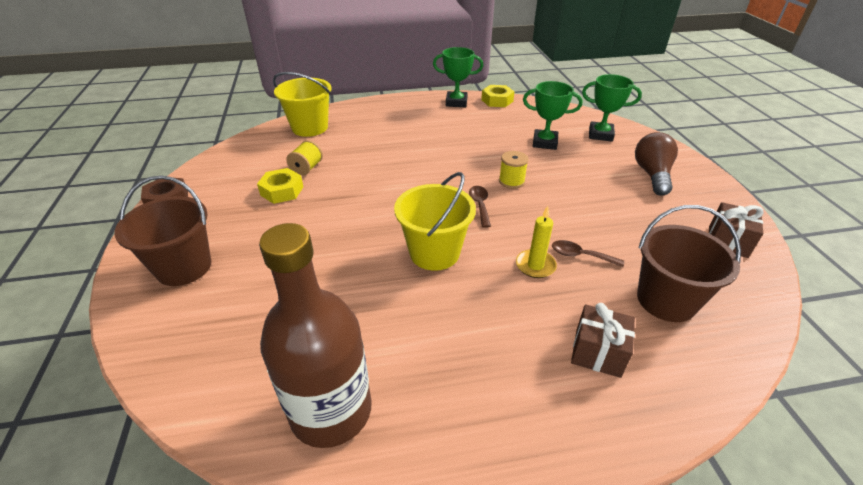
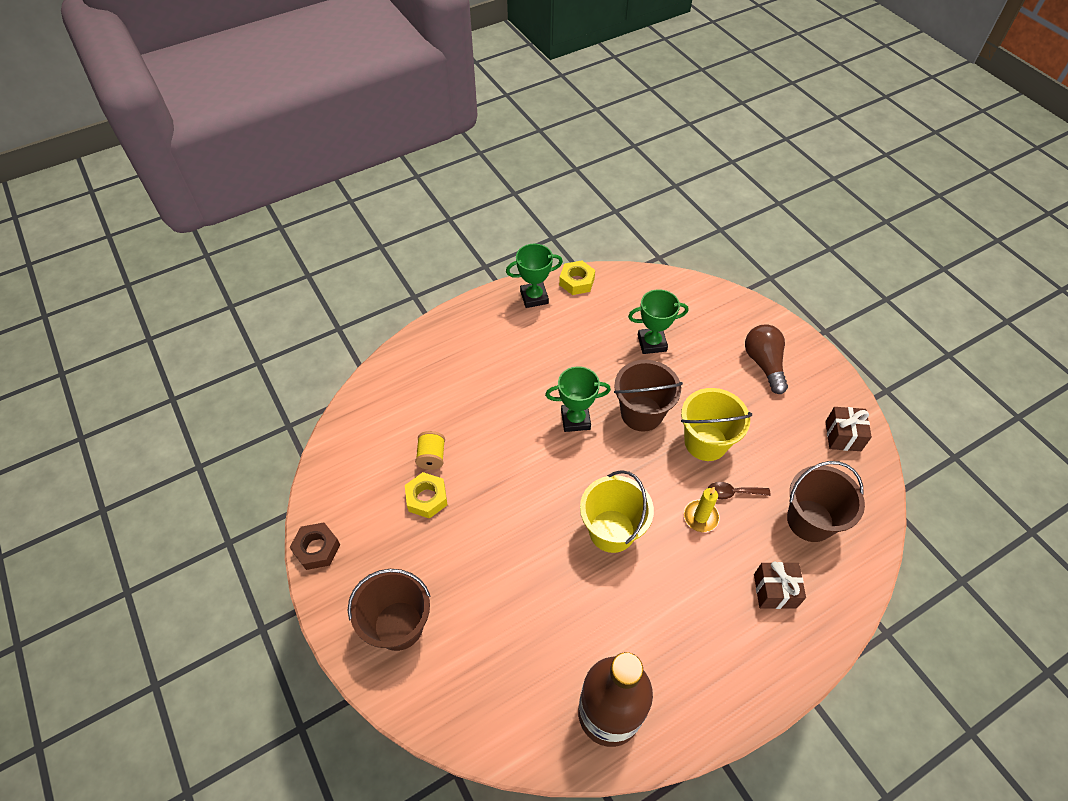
camera: 20 degrees left, 15 degrees up
yellow bucket [273,72,332,137] -> yellow bucket moved to [681,388,752,461]
brown spoon [469,186,491,228] -> none
yellow spool [499,151,529,189] -> brown bucket [614,360,683,431]
green trophy [582,74,642,142] -> green trophy moved to [545,366,611,432]

